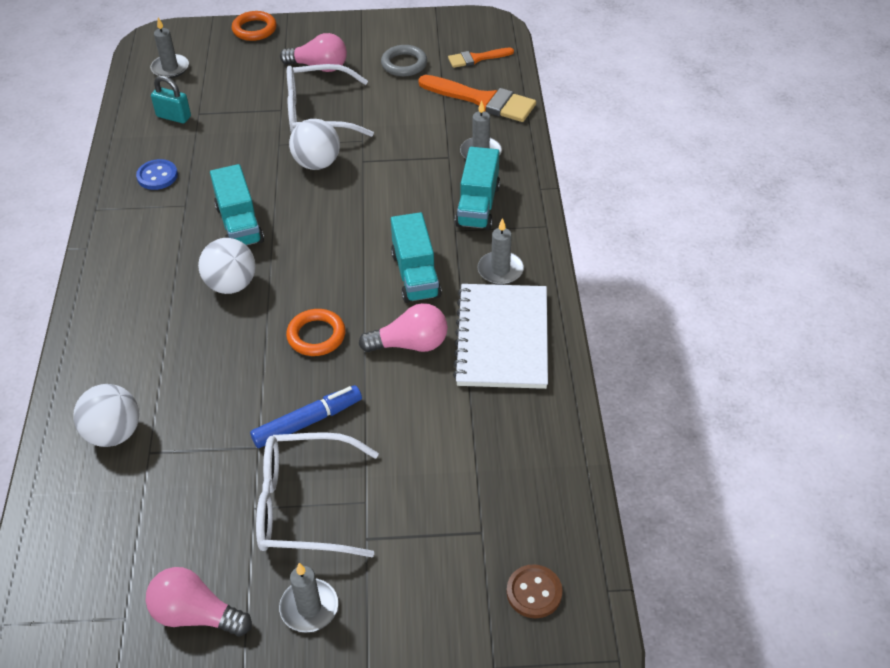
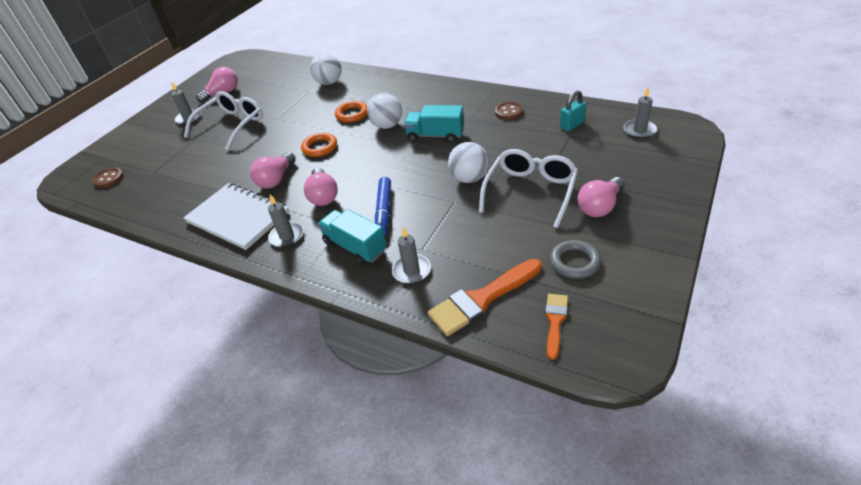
camera: 125 degrees right, 5 degrees down
blue button [136,159,178,190] -> brown button [495,102,523,120]
orange ring [232,11,277,41] -> orange ring moved to [335,101,367,123]
blue marker [250,385,362,448] -> blue marker moved to [375,177,391,235]
turquoise truck [391,212,442,303] -> pink light bulb [304,168,338,206]

